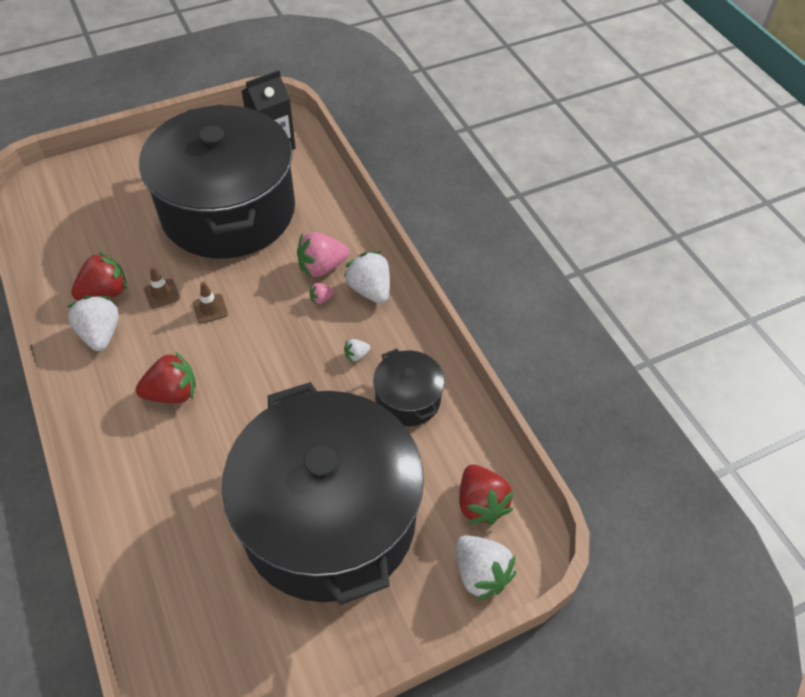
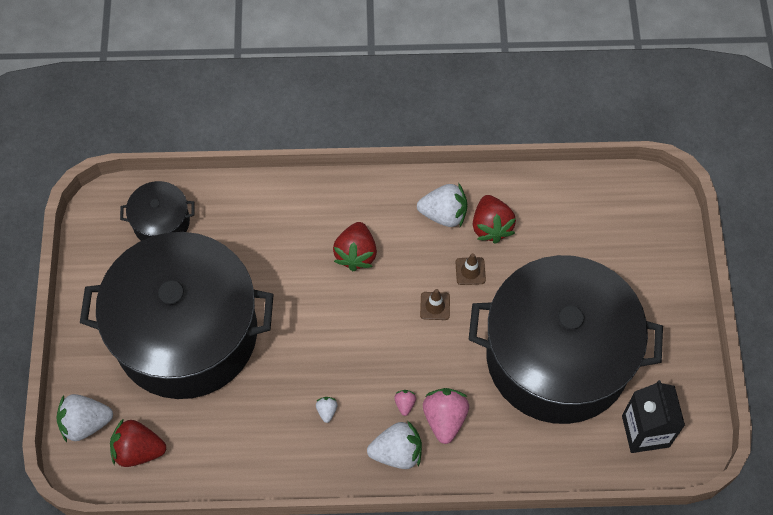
camera: 115 degrees right, 10 degrees up
black pot [373,348,444,426] -> black pot moved to [120,181,195,241]

